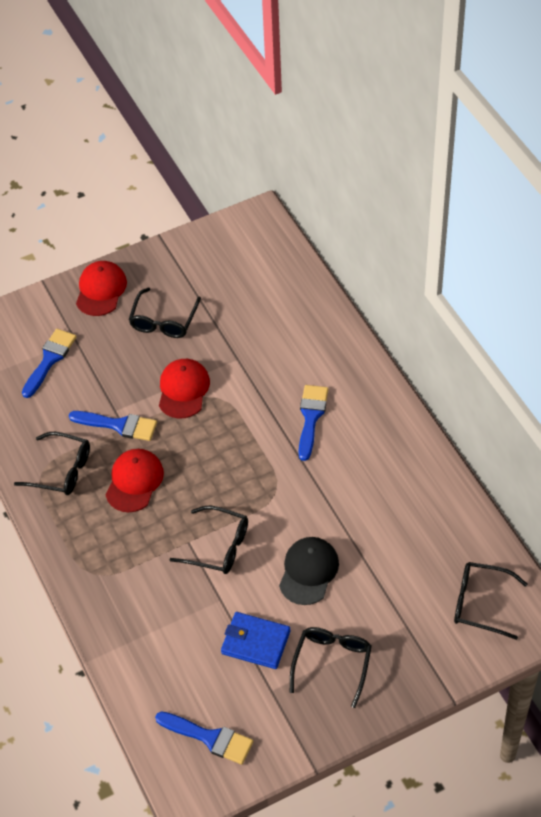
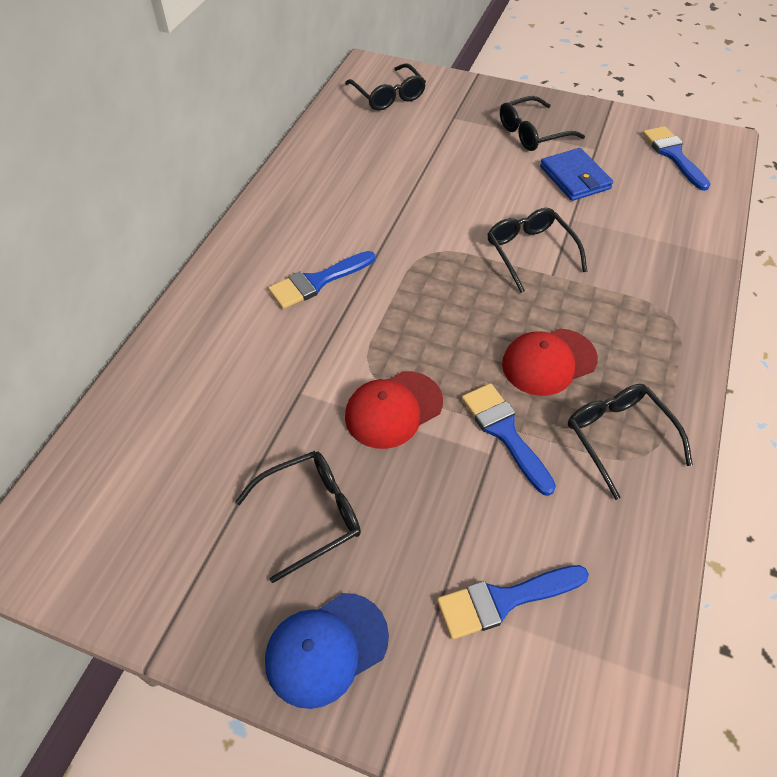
camera: 135 degrees left, 0 degrees up
red cap [76,261,127,316] -> blue cap [265,593,389,709]
black cap [279,537,339,605] -> none

